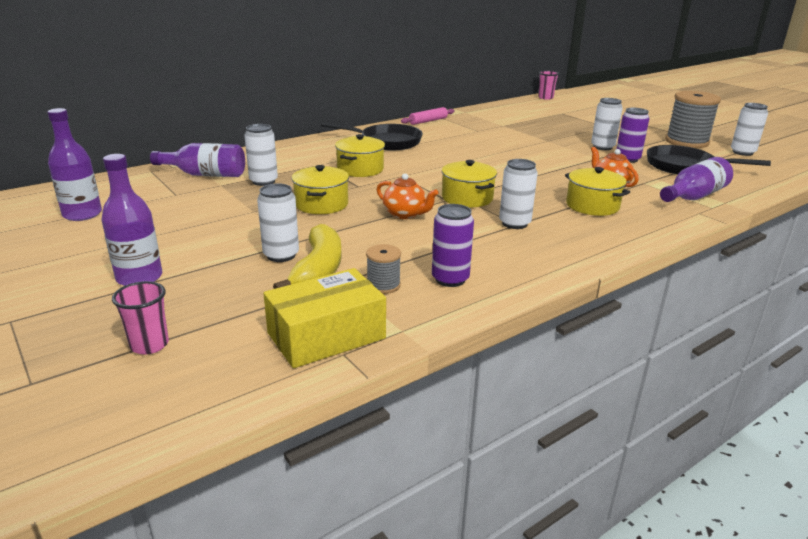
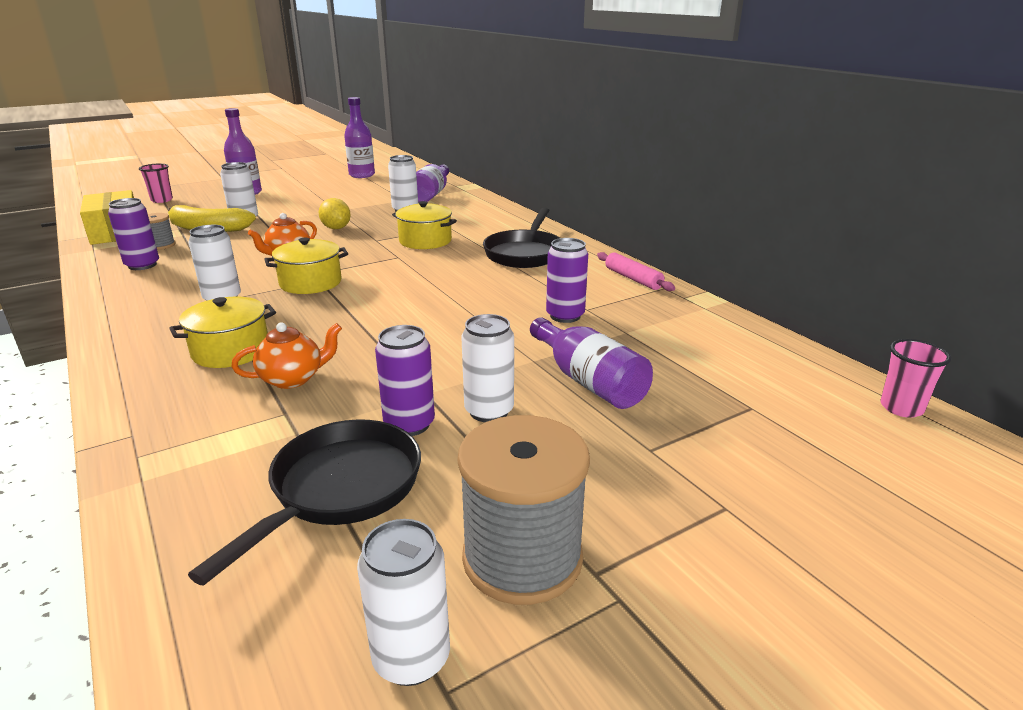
camera: 95 degrees right, 0 degrees up
yellow pot [291,165,349,214] -> yellow lemon [318,198,351,229]
purple bottle [660,157,733,202] -> purple bottle moved to [530,317,653,409]
none -> purple can [546,238,588,323]

